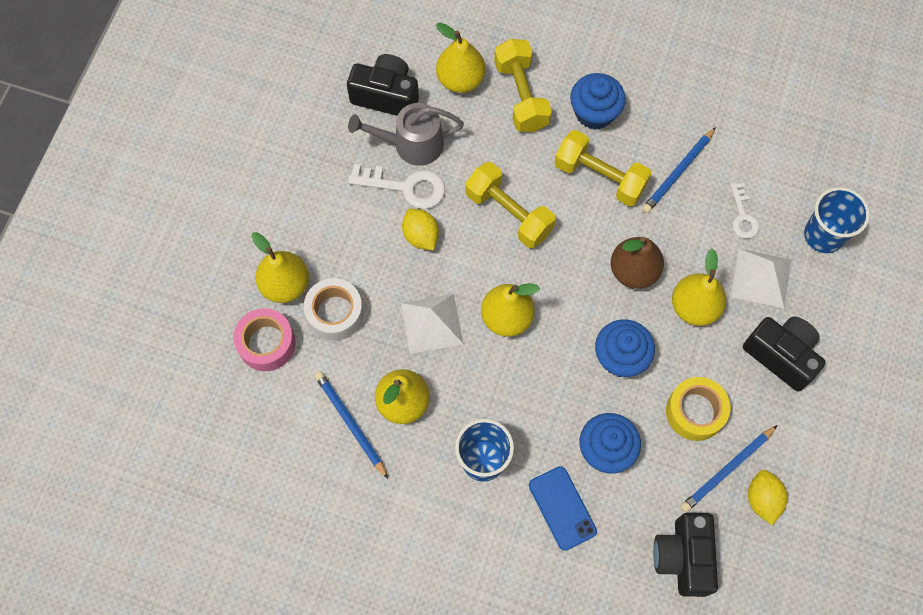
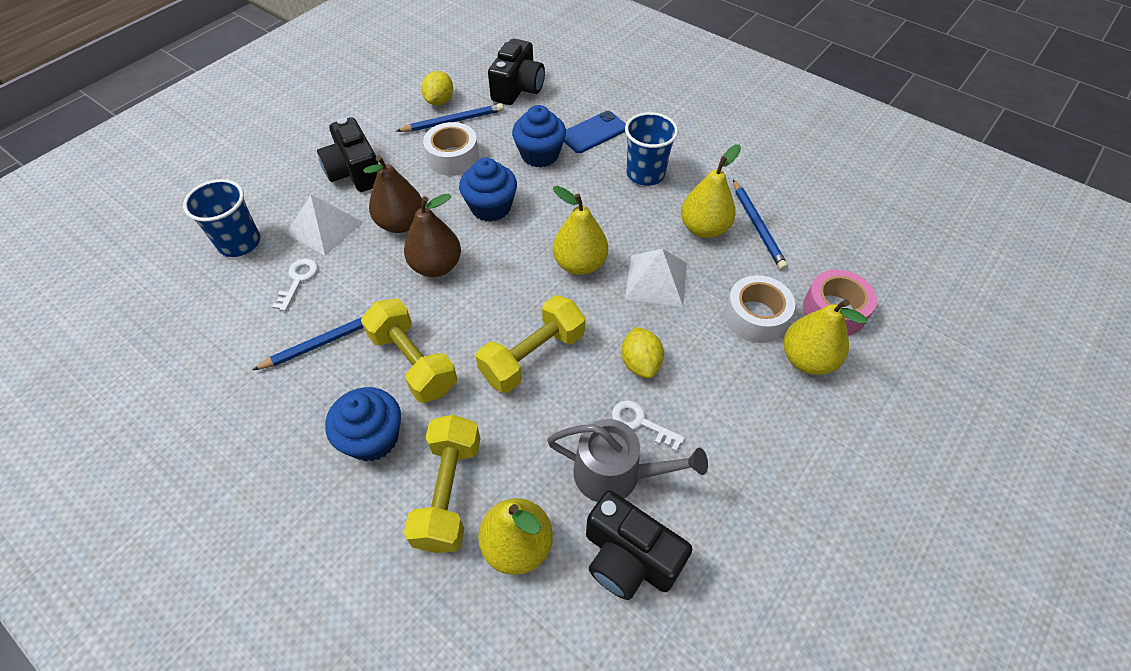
camera: 160 degrees left, 15 degrees down
white key [348,164,445,209] -> white key [612,400,685,451], size x0.62
yellow dumbbell [465,162,556,248] -> yellow dumbbell turned 75 degrees clockwise [476,295,585,393]
blue phone [529,466,597,551] -> blue phone turned 60 degrees clockwise [564,111,626,153]
yellow tape [666,377,730,441] -> white tape [423,122,479,176]
yellow pear [672,249,726,326] -> brown pear [363,156,422,233]

